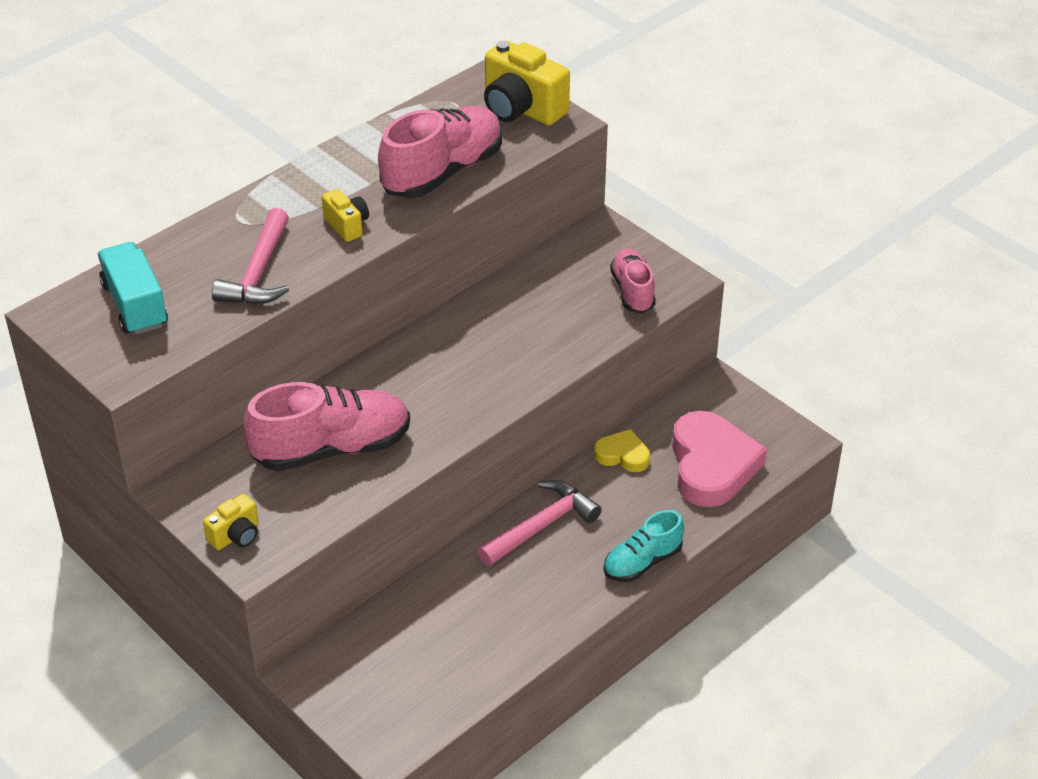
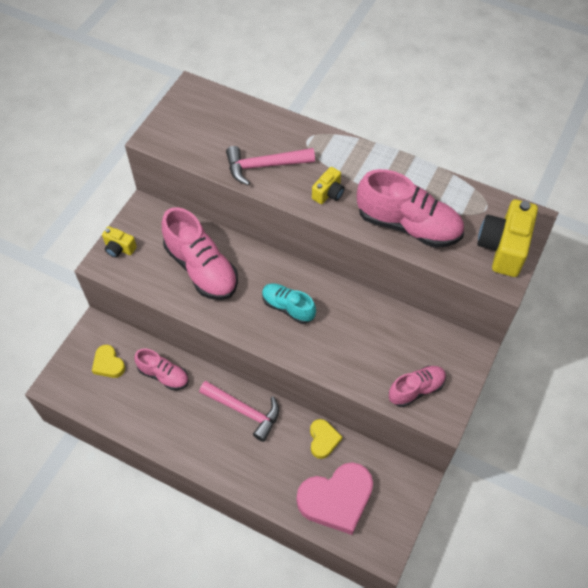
camera: 70 degrees right, 15 degrees up
turquoise truck [98,242,168,335] -> none
turquoise shoe [603,510,684,582] -> turquoise shoe moved to [262,284,316,324]
none -> yellow heart [92,345,125,378]
none -> pink shoe [134,348,189,390]

